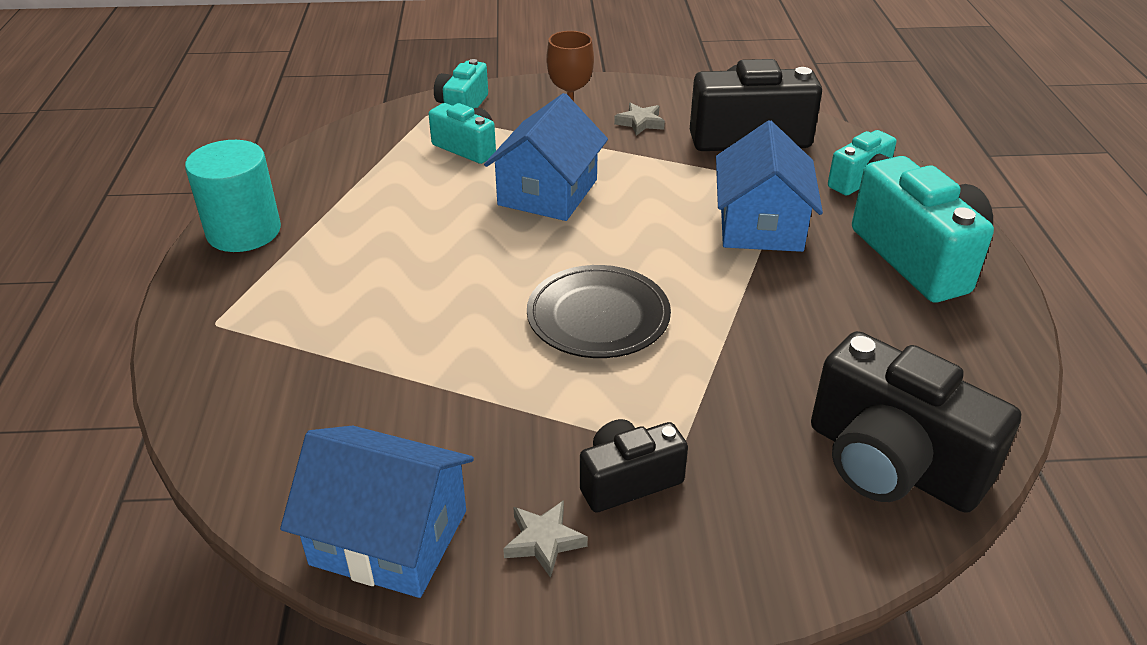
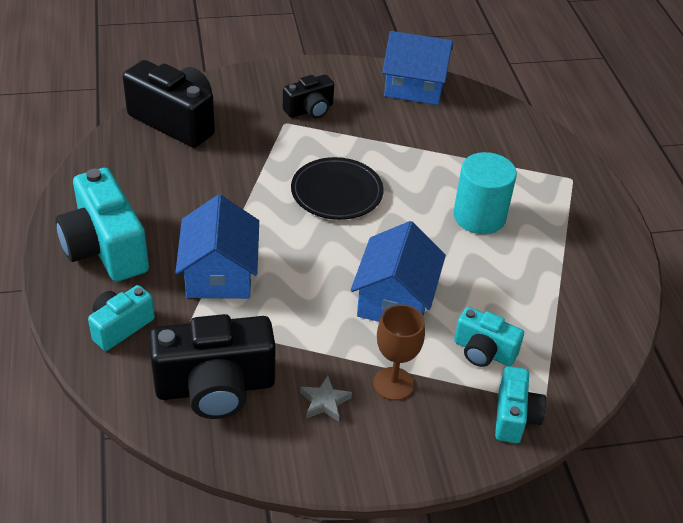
camera: 170 degrees right, 5 degrees up
turquoise cylinder [185,140,281,252] -> turquoise cylinder moved to [453,152,517,234]
grey star [503,500,588,578] -> none

